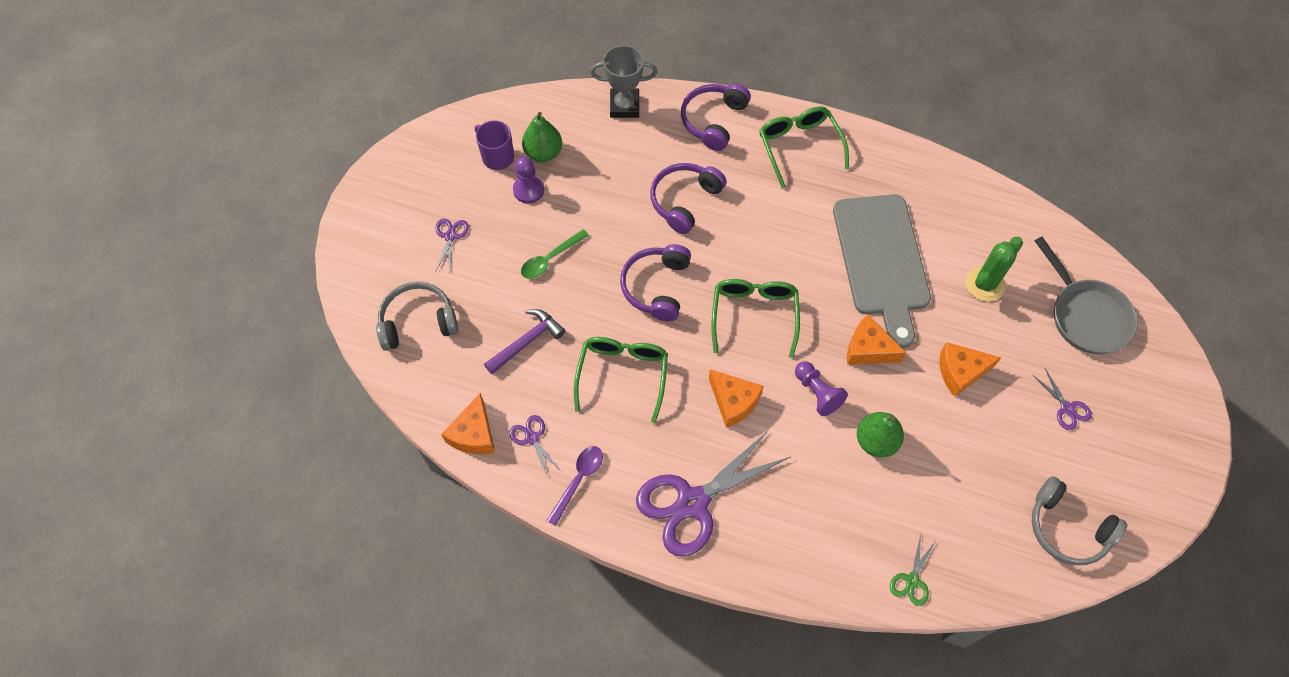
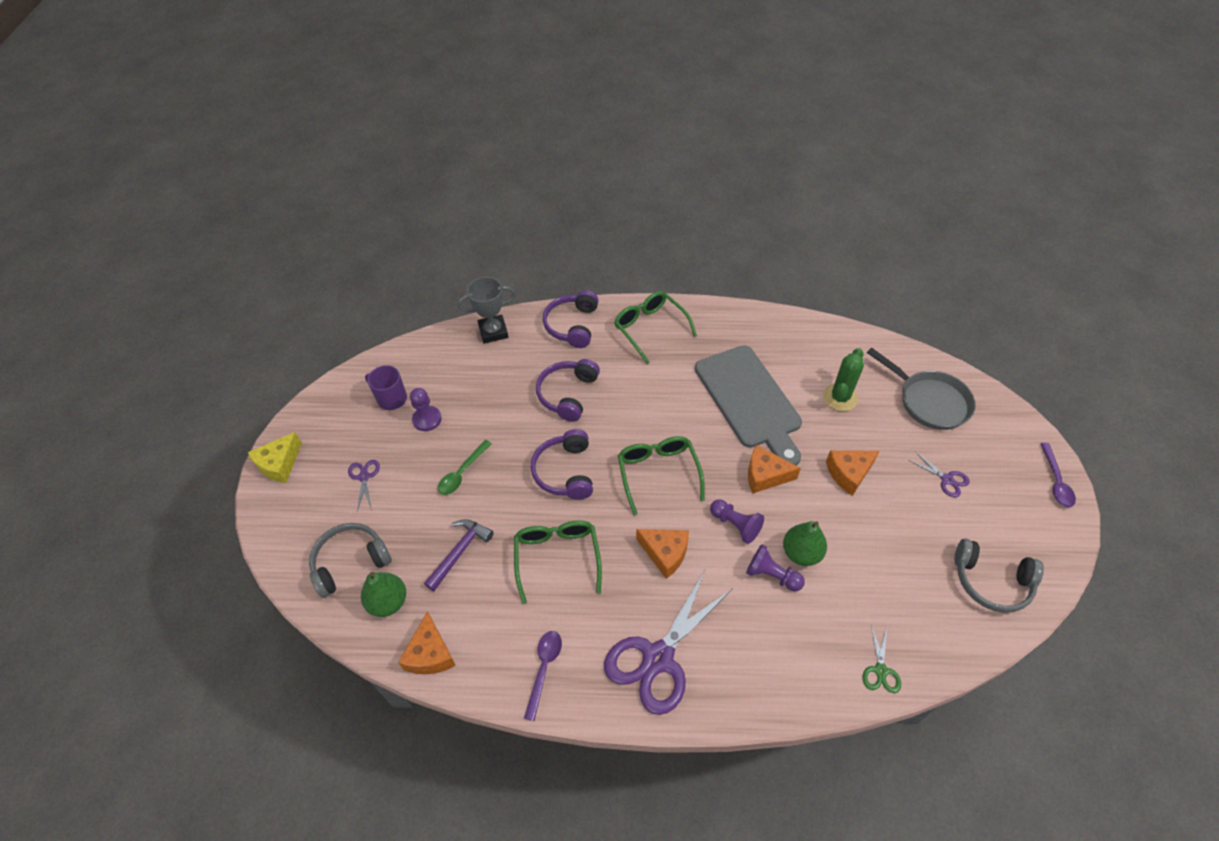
camera: 15 degrees left, 10 degrees down
purple scissors [509,415,562,478] -> none
green pear [522,112,562,162] -> green pear moved to [361,572,406,617]
none -> yellow cheese [248,432,302,483]
none -> purple pawn [746,544,805,591]
none -> purple spoon [1040,443,1076,507]

